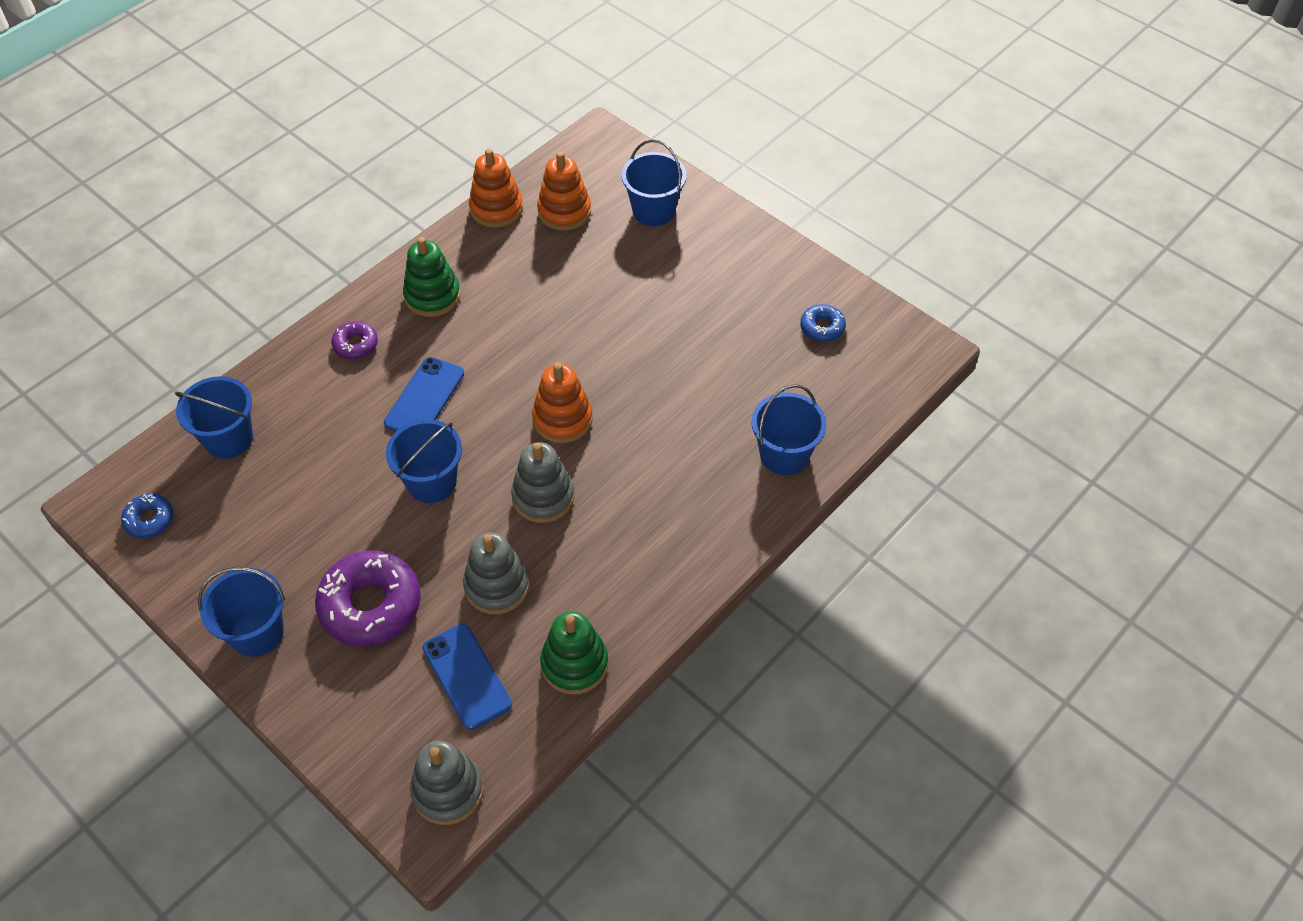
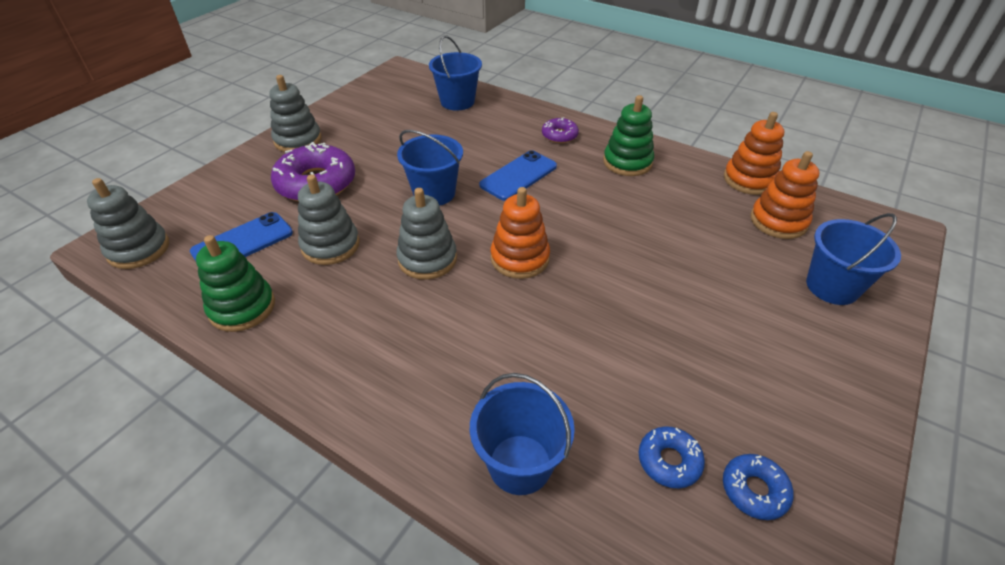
camera: 80 degrees right, 10 degrees down
blue donut [121,493,173,538] -> blue donut moved to [639,426,705,488]
blue bucket [198,567,285,657] -> grey stacking toy [269,75,322,152]
blue phone [384,357,464,432] -> blue phone turned 60 degrees counterclockwise [479,150,557,201]

